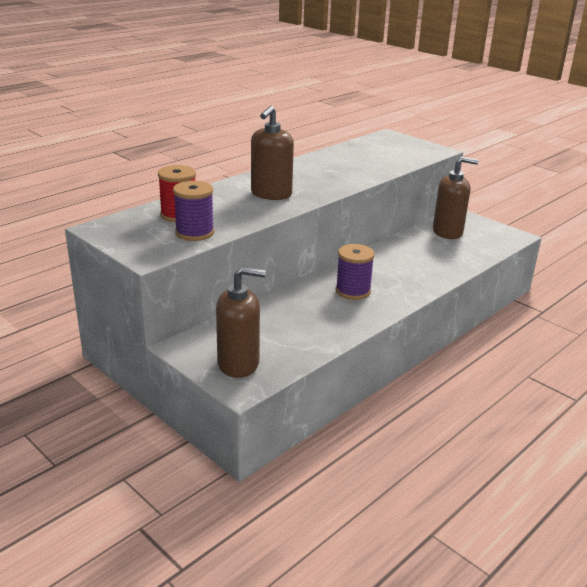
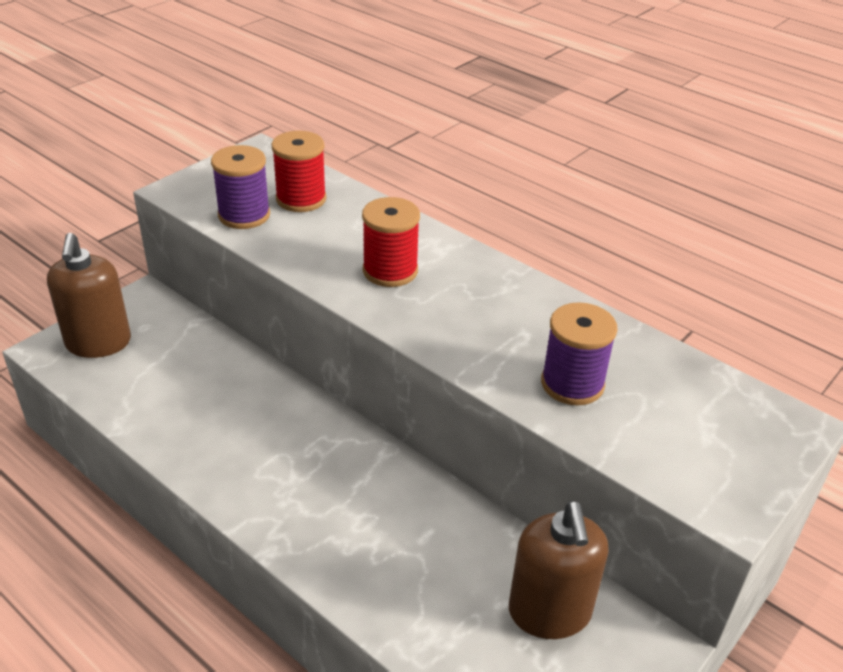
camera: 85 degrees right, 10 degrees up
brown soap dispenser [251,106,294,200] -> red spool [362,197,420,287]
purple spool [336,244,375,300] -> purple spool moved to [541,302,618,405]

